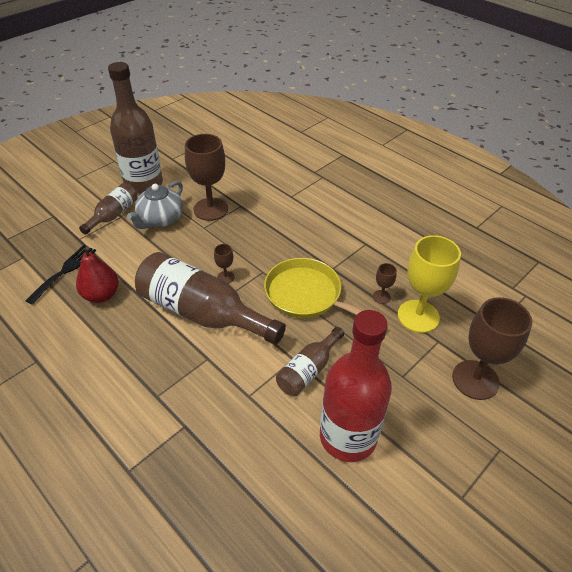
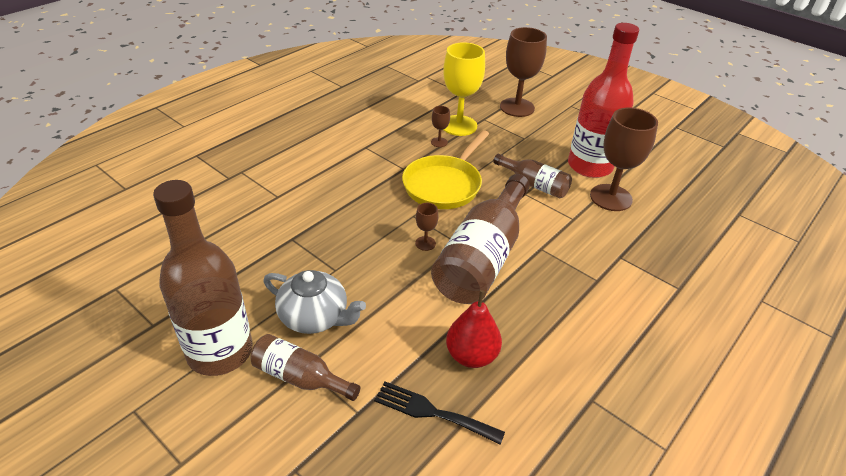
camera: 95 degrees left, 5 degrees down
brown goblet [185,134,228,221] -> brown goblet moved to [590,107,658,211]

